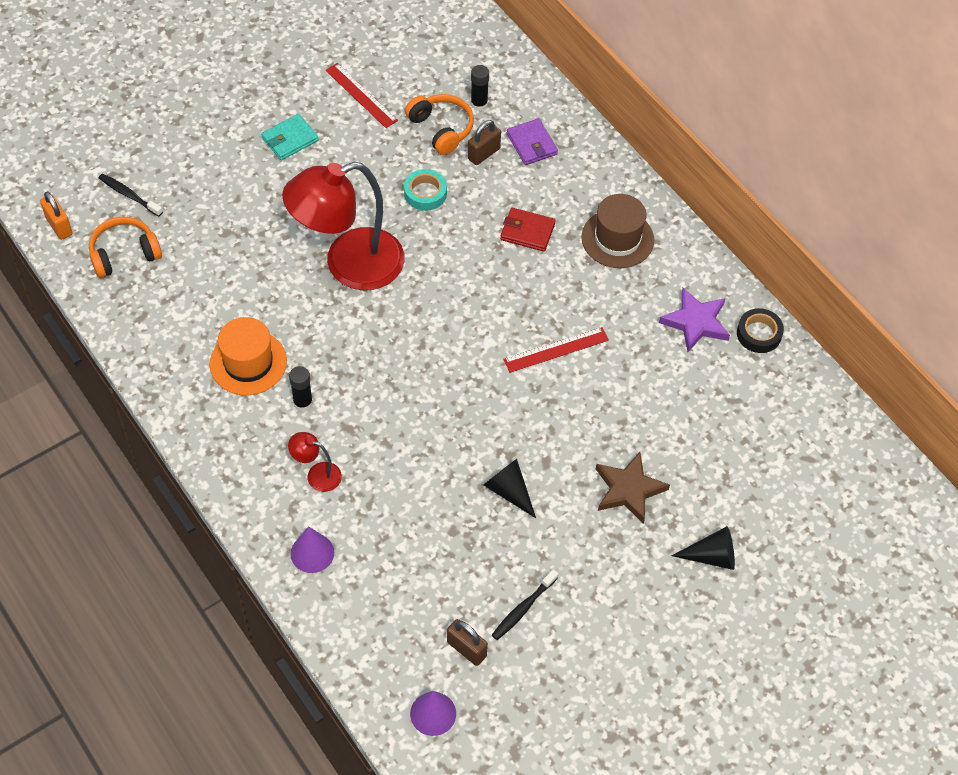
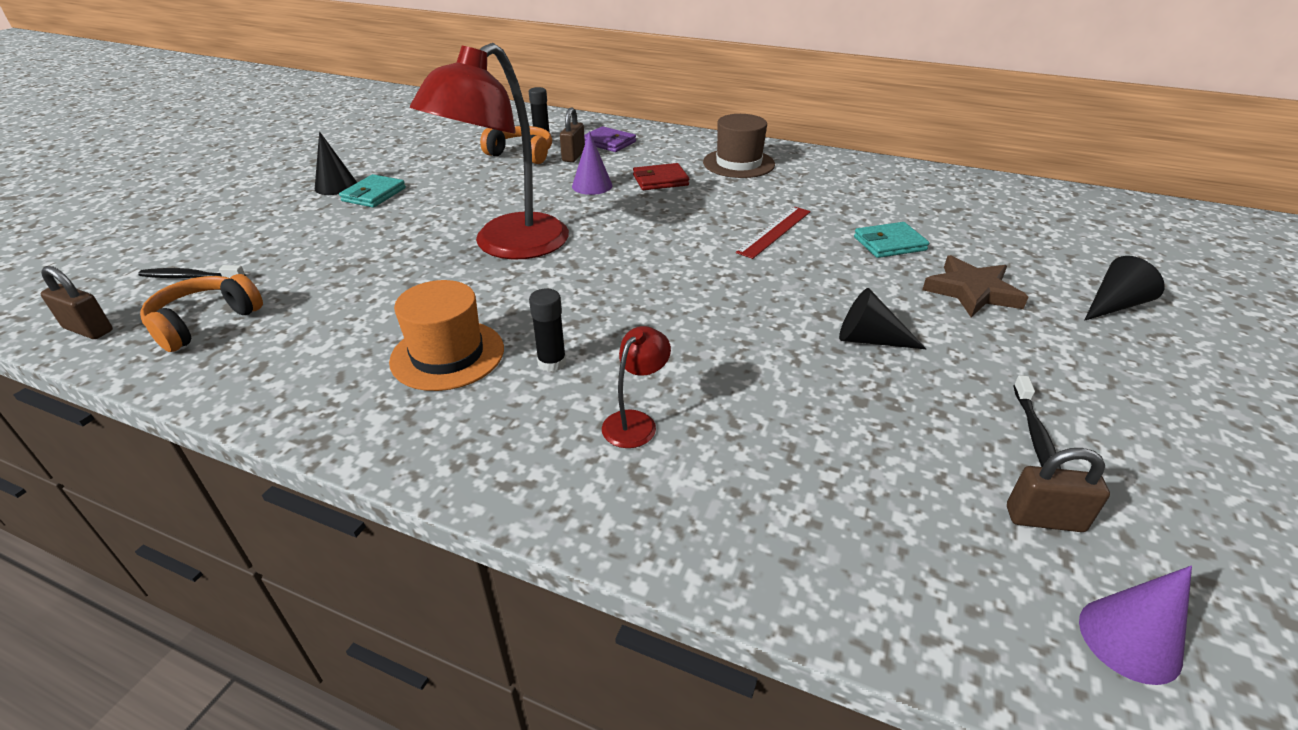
camera: 30 degrees left, 20 degrees down
orange padlock [40,192,73,240] -> brown padlock [40,266,113,339]
red lamp [288,432,342,492] -> red lamp turned 135 degrees clockwise [602,326,671,448]
purple cone [291,526,334,573] -> purple cone moved to [572,131,612,195]
red ruler [325,63,398,128] -> none
turquoise tape [404,169,447,211] -> none
purple star [659,288,730,352] -> none
black tape [737,308,784,353] -> none
none -> black cone [315,131,357,195]
none -> turquoise wallet [854,222,929,258]

